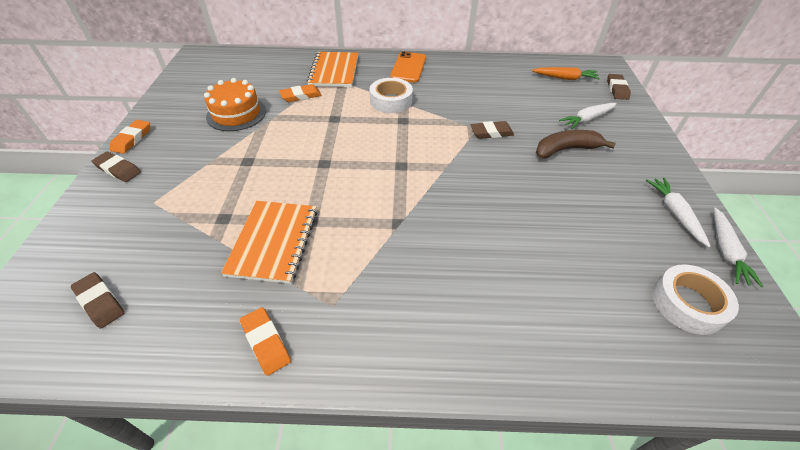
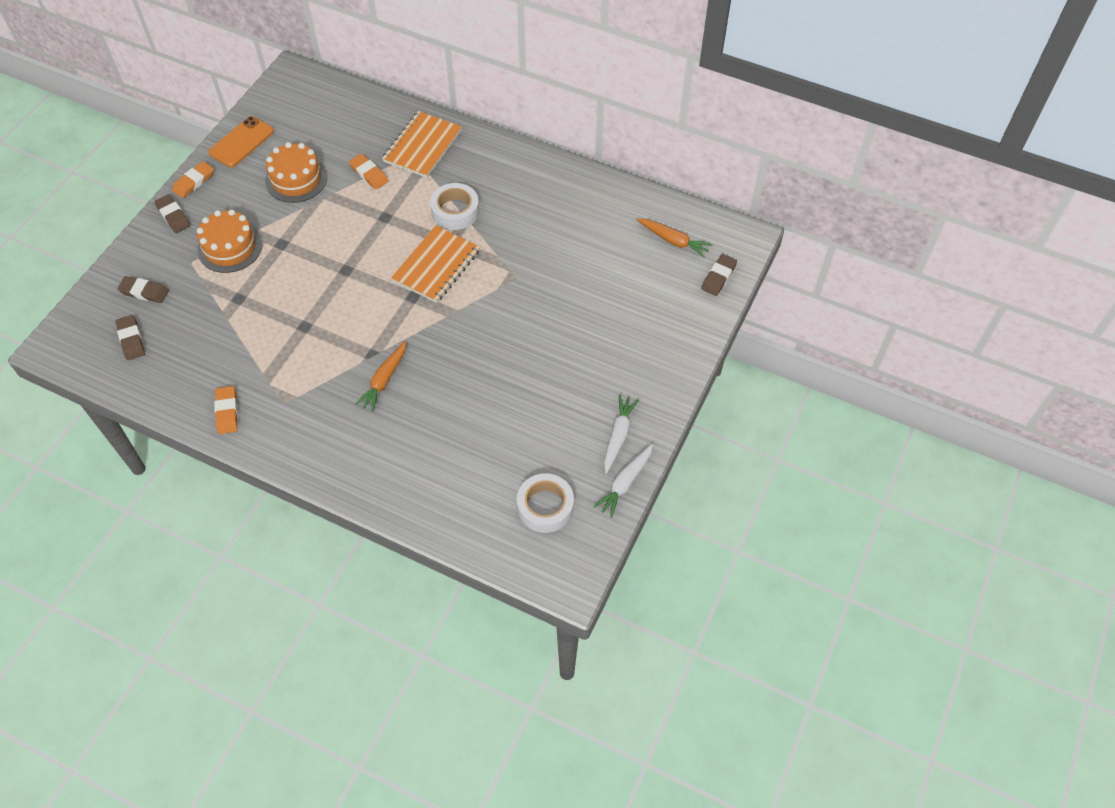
camera: 25 degrees right, 10 degrees up
orange notebook [221,201,317,284] -> orange notebook moved to [391,225,480,303]
orange eraser [279,84,321,102] -> orange eraser turned 45 degrees clockwise [349,154,388,189]
orange phone [390,51,426,83] -> orange phone moved to [209,116,274,167]
brown eraser [470,121,514,139] -> brown eraser moved to [117,276,169,303]
brown banana [536,130,616,159] -> none
white carrot [559,103,617,129] -> none
none -> orange cake [197,209,263,273]
none -> orange carrot [355,340,407,412]

